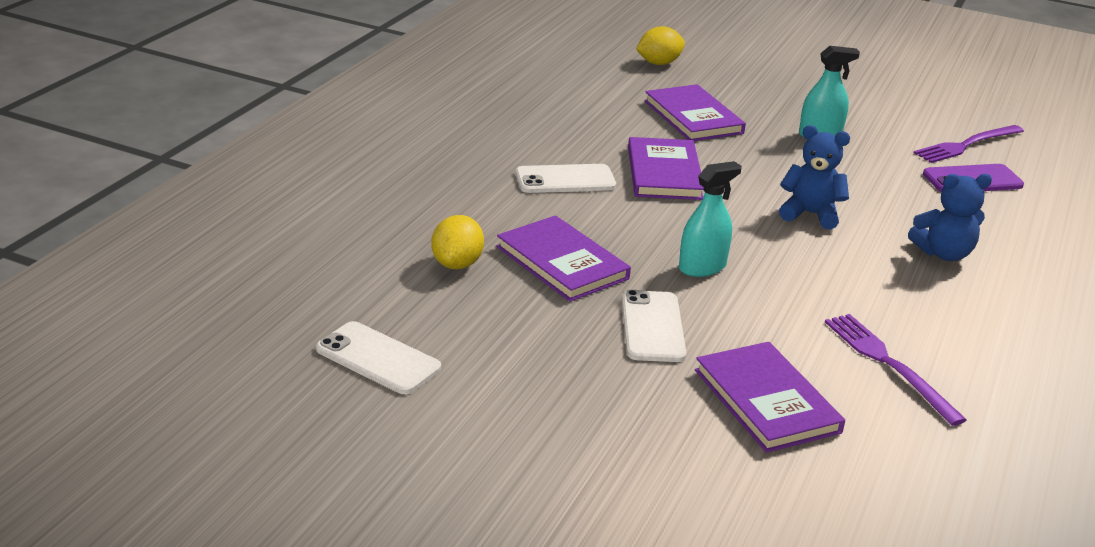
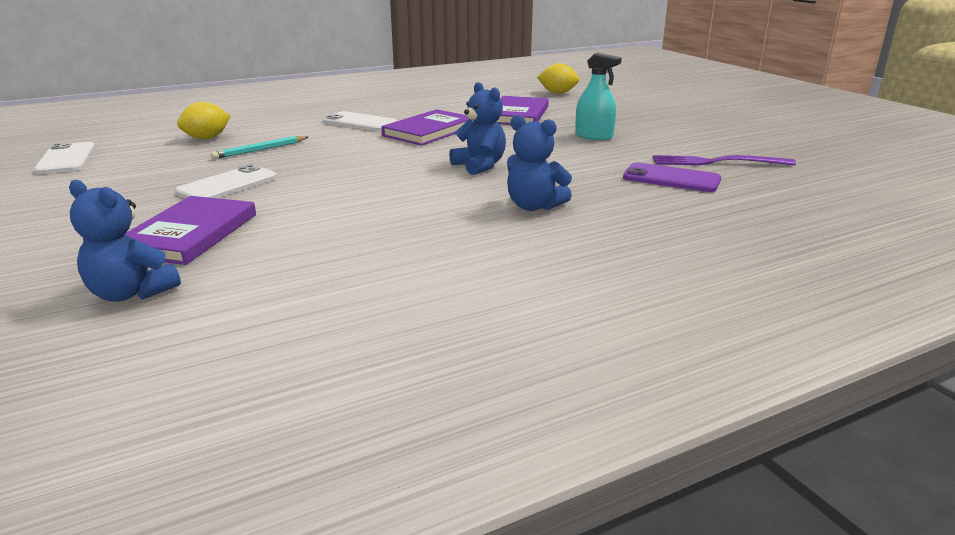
camera: 40 degrees right, 5 degrees down
purple book [497,216,631,302] -> turquoise pencil [211,136,308,159]
turquoise spray bottle [679,161,742,277] -> none
purple fork [825,314,967,426] -> none
none -> blue teddy bear [69,180,181,302]

